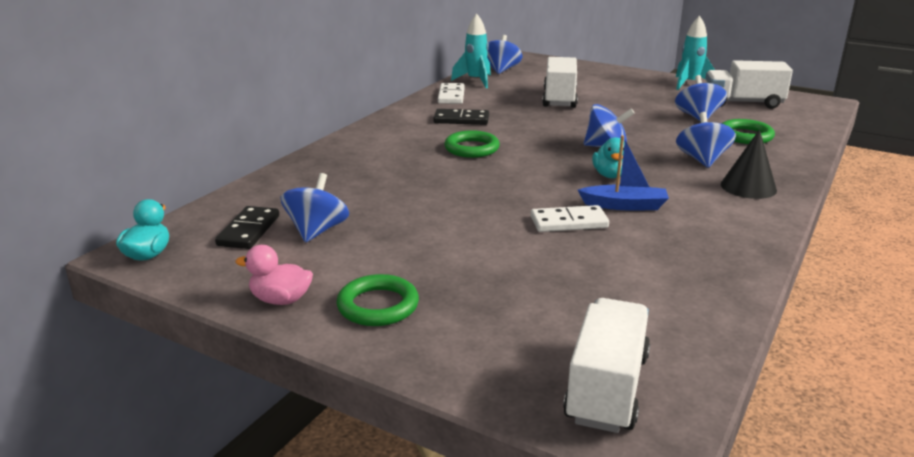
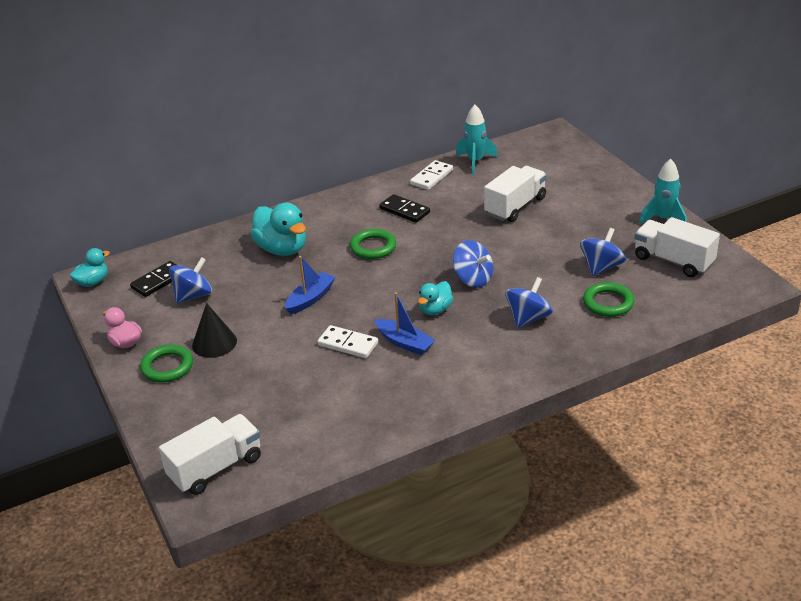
camera: 35 degrees right, 10 degrees up
blue spinning top [487,35,523,74] -> none
black cone [721,130,777,199] -> black cone moved to [192,303,237,358]
none -> turquoise duck [251,203,306,256]
none -> blue boat [285,256,336,314]

